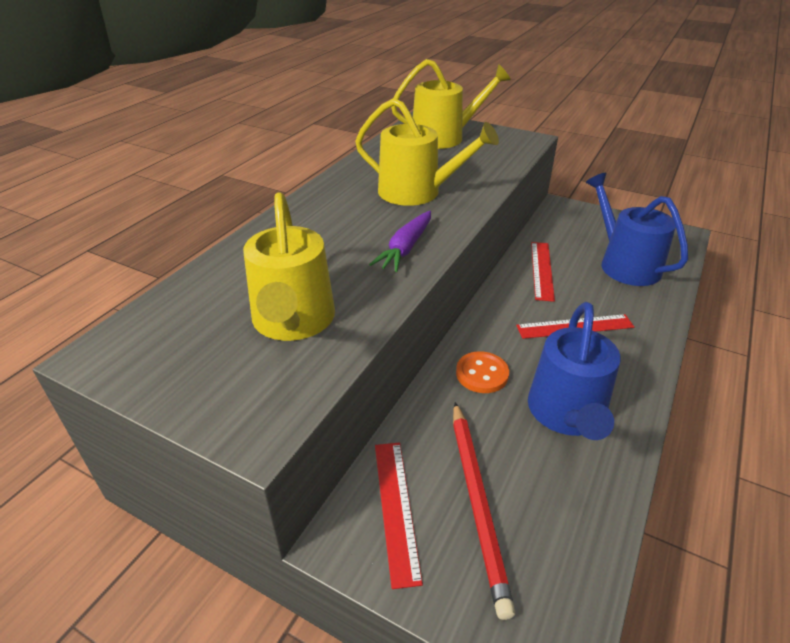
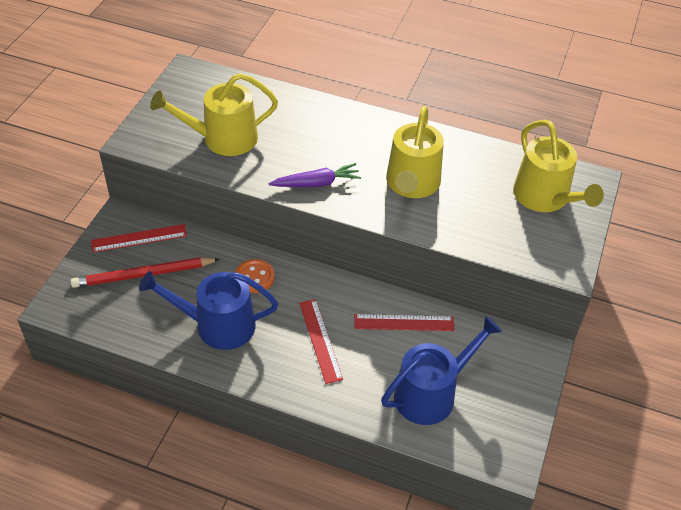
camera: 80 degrees right, 10 degrees up
purple carrot [369,211,431,272] -> purple carrot turned 150 degrees clockwise [269,163,361,187]

